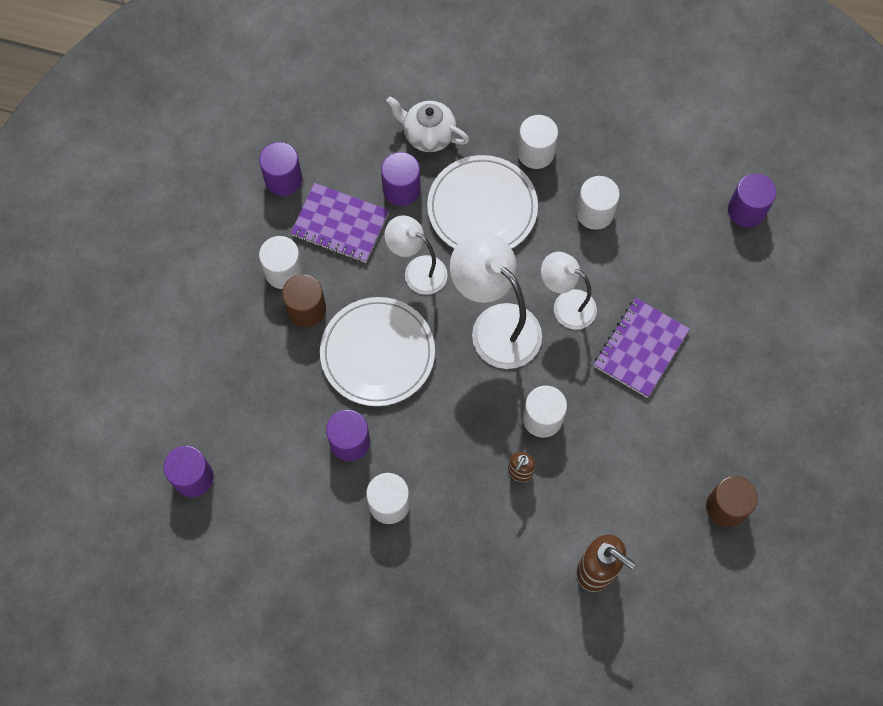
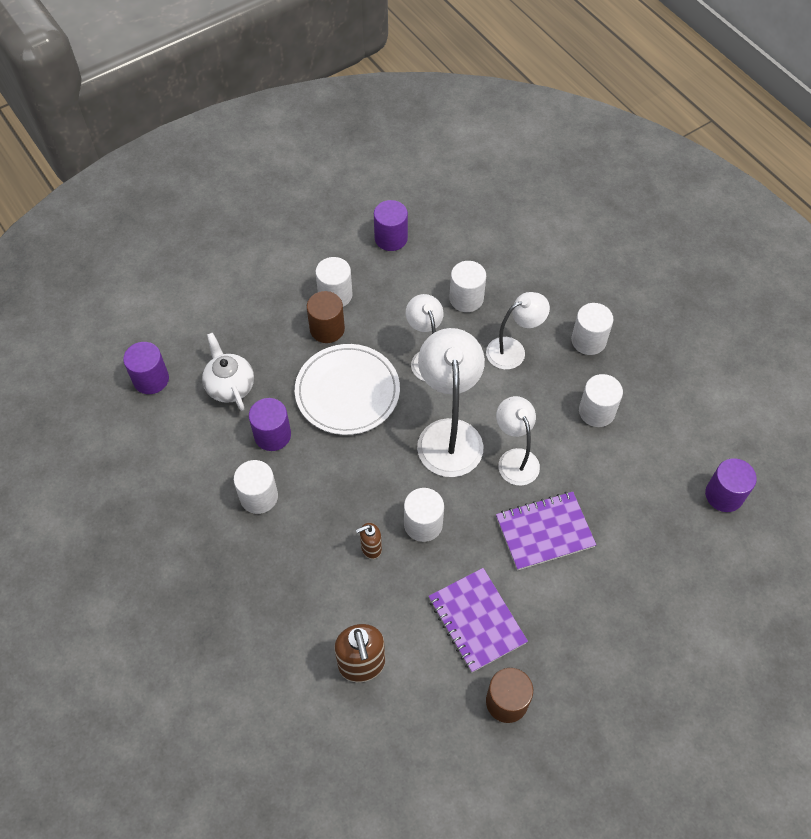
camera: 40 degrees right, 10 degrees down
purple notebook [290,183,389,263] -> purple notebook moved to [428,568,528,672]
purple cylinder [381,152,421,206] -> white cylinder [449,261,486,312]
white teapot [386,96,469,152] -> white teapot moved to [202,333,254,411]
white plate [427,155,538,249] -> white lamp [486,292,550,370]

